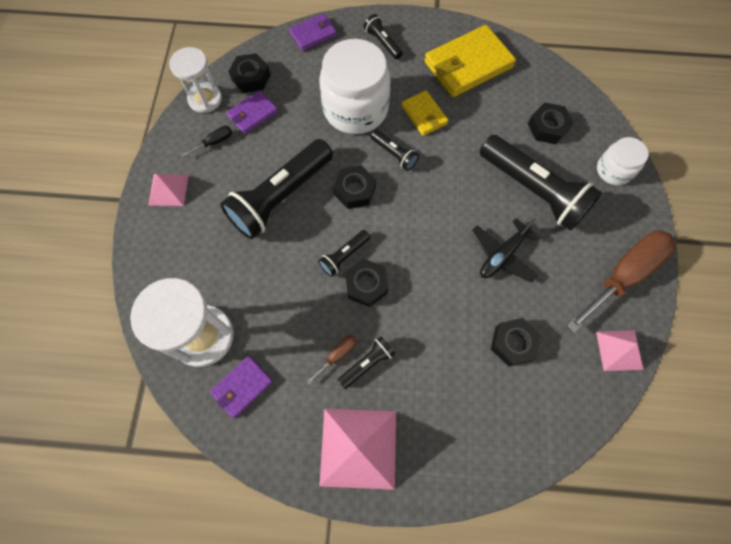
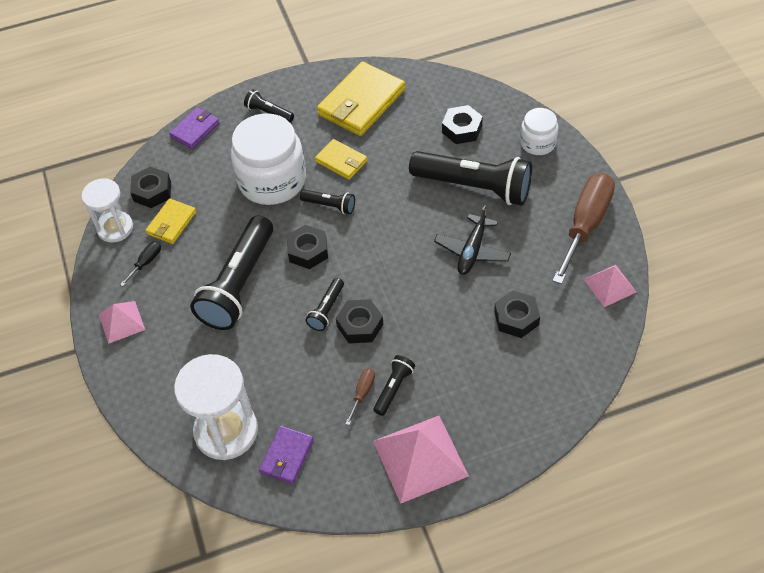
camera: 20 degrees left, 15 degrees down
purple wallet [226,90,278,134] -> yellow wallet [145,198,196,244]

